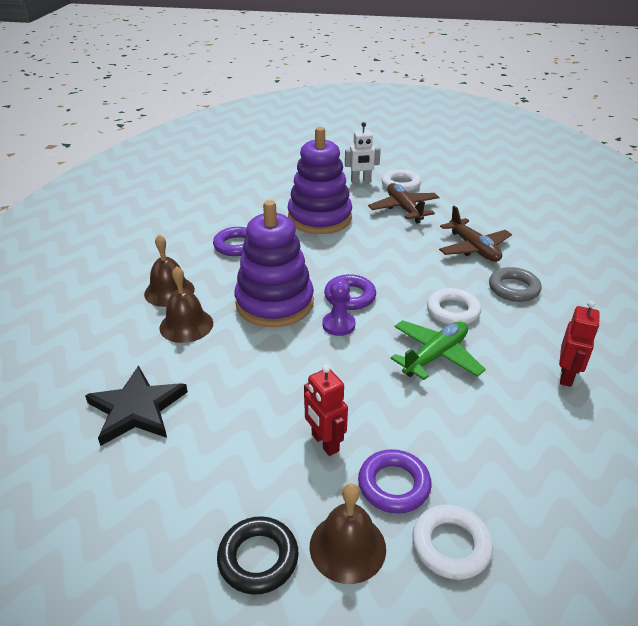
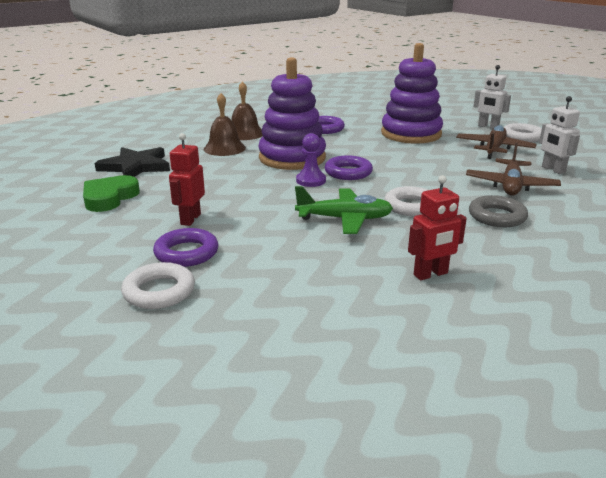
camera: 45 degrees right, 10 degrees down
black ring [217,516,298,595] -> none
brown bell [310,484,386,584] -> none
none -> green heart [83,175,140,212]
none -> white robot [539,96,580,174]

